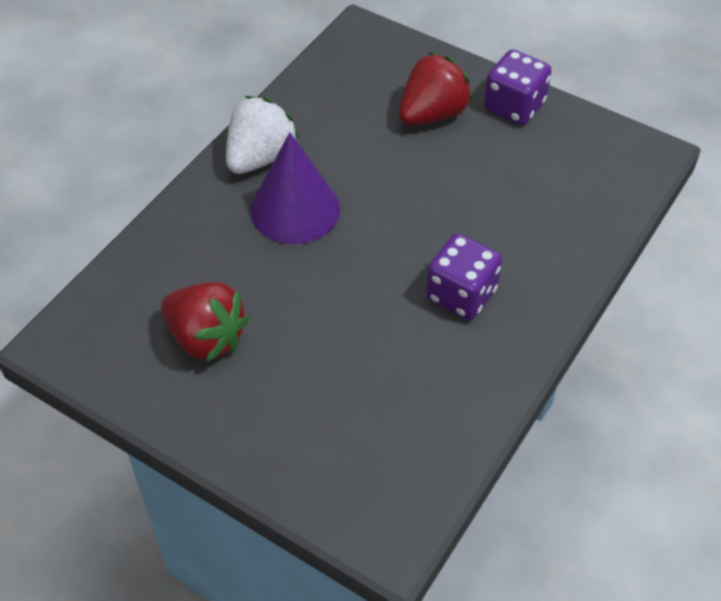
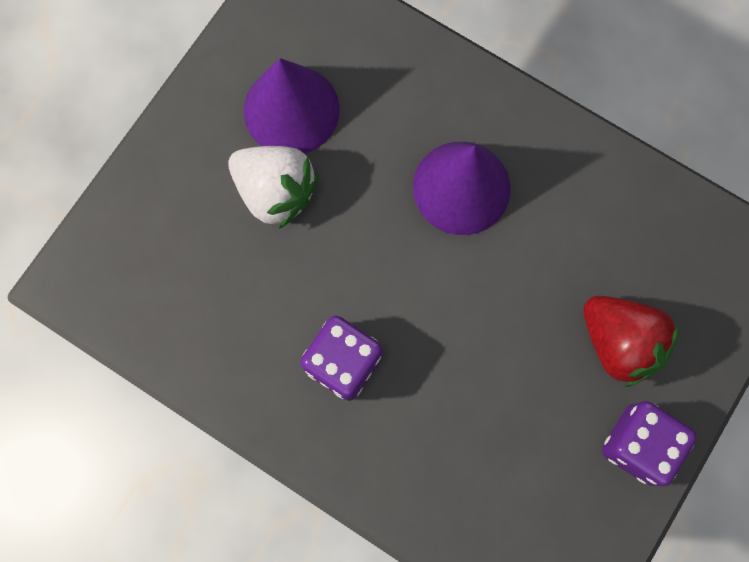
camera: 90 degrees right, 25 degrees up
red strawberry [161,282,249,362] -> purple cone [244,58,340,154]
white strawberry [226,96,299,174] -> white strawberry moved to [228,146,319,229]

